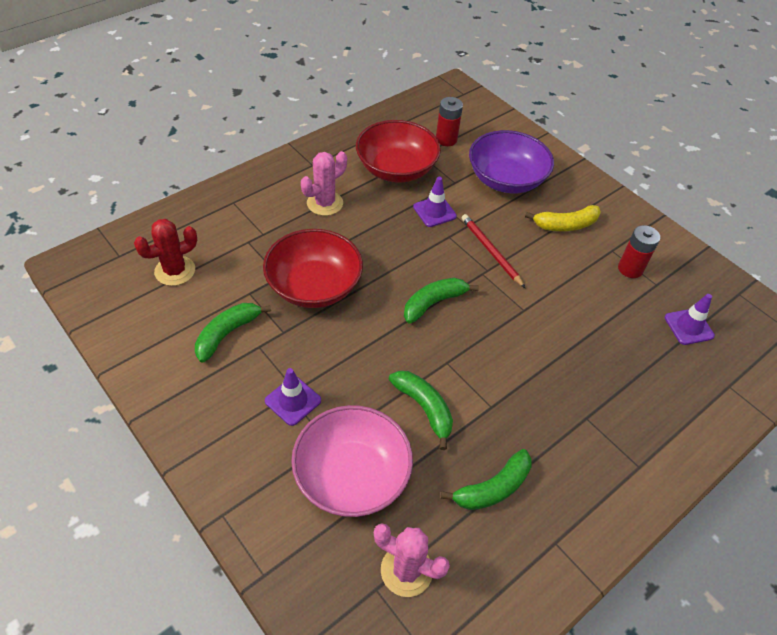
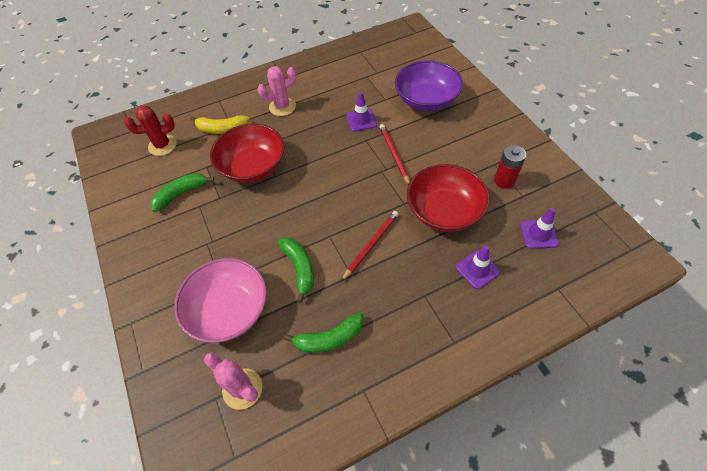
camera: 20 degrees right, 5 degrees up
purple traffic cone [265,368,321,426] -> purple traffic cone moved to [456,245,501,289]
red bowl [356,120,441,182] -> red bowl moved to [407,164,490,232]
green banana [404,278,479,324] -> none
red battery [436,97,463,146] -> none
yellow banana [525,205,601,231] -> yellow banana moved to [190,115,250,134]
none -> red pencil [341,211,398,281]

